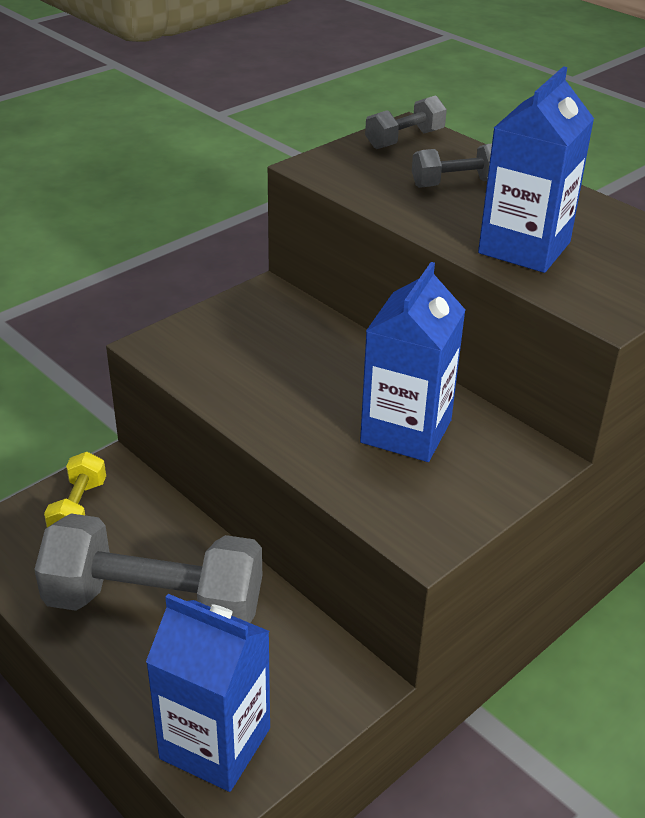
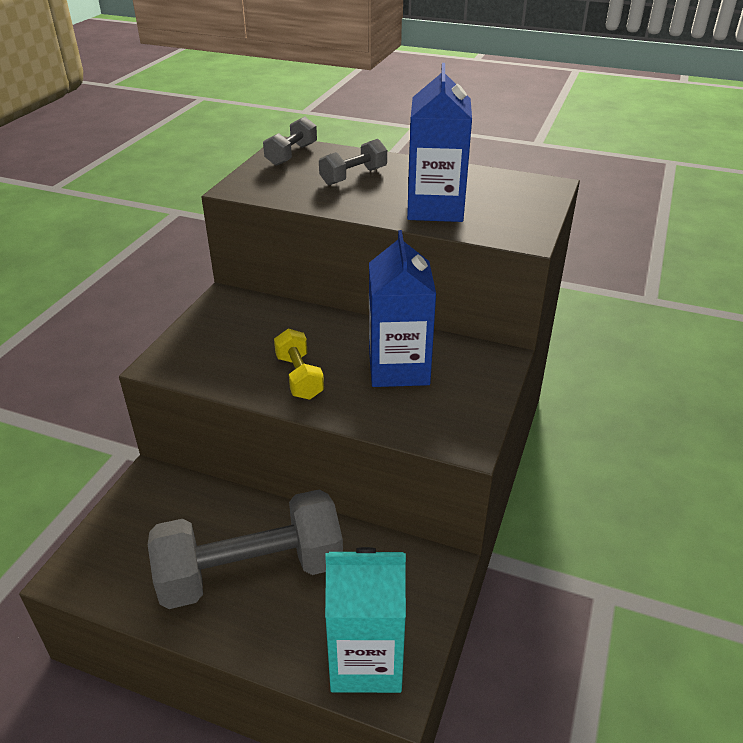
camera: 25 degrees left, 0 degrees up
yellow dumbbell [44,452,106,527] -> yellow dumbbell moved to [274,329,324,400]
blue carton [146,594,270,792] -> turquoise carton [325,547,406,693]

